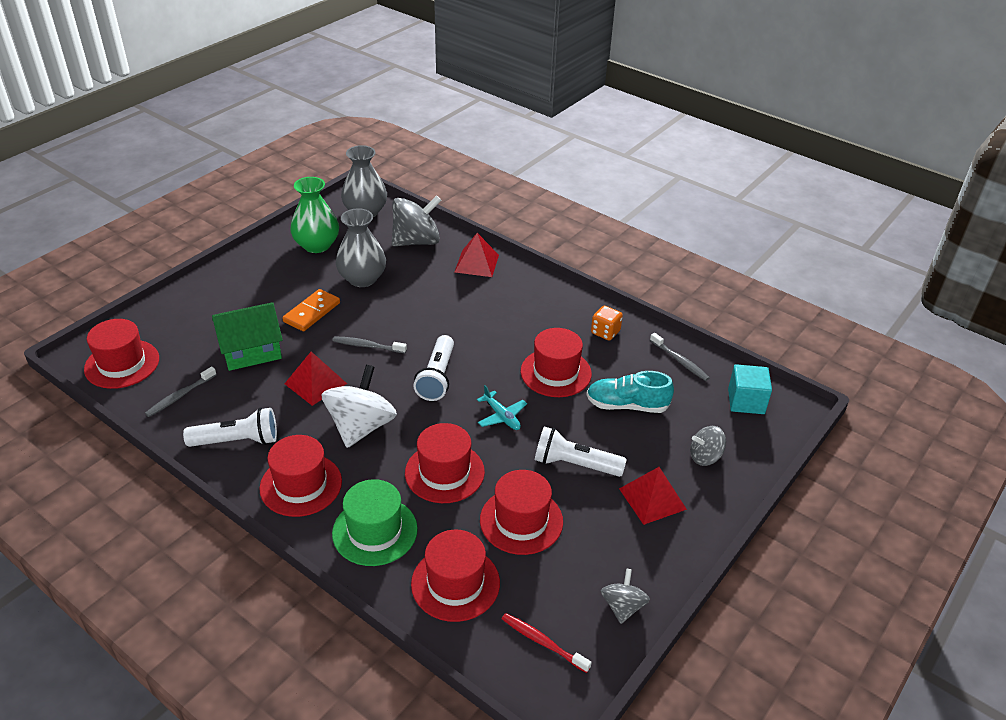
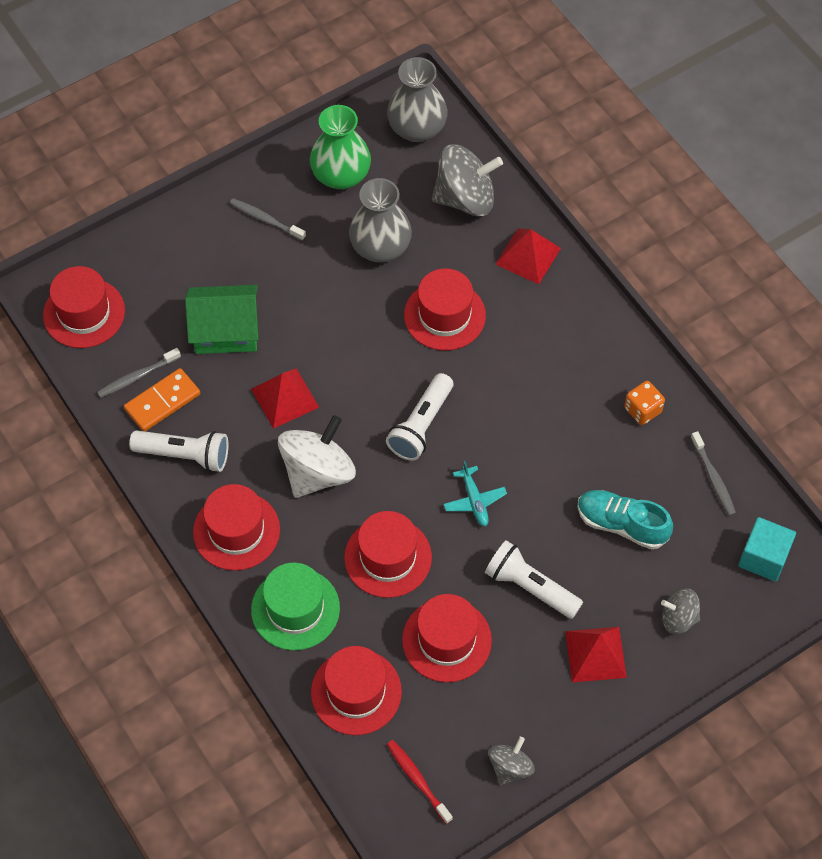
camera: 20 degrees right, 20 degrees up
orange domino [282,289,340,331] -> orange domino moved to [124,368,200,431]
grey toothbrush [332,336,407,353] -> grey toothbrush moved to [230,198,306,241]
red hat [521,328,592,397] -> red hat moved to [404,268,486,351]

